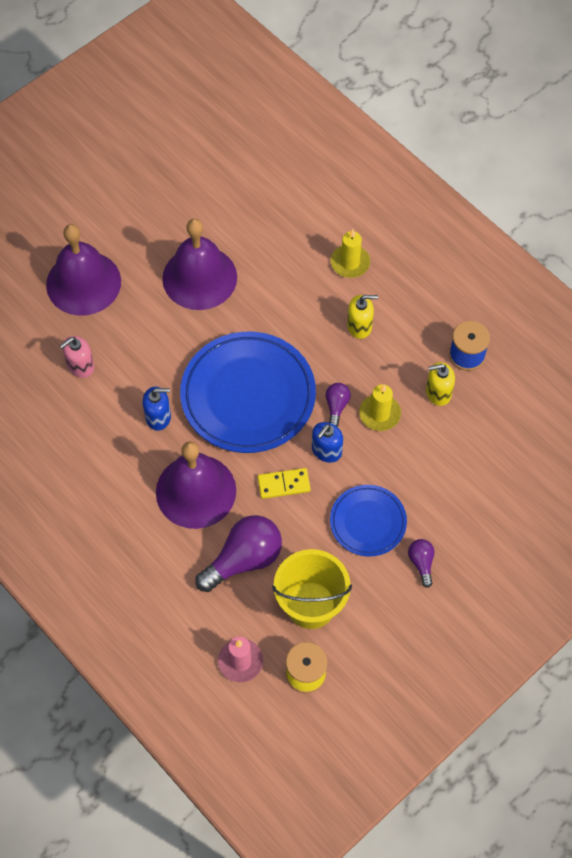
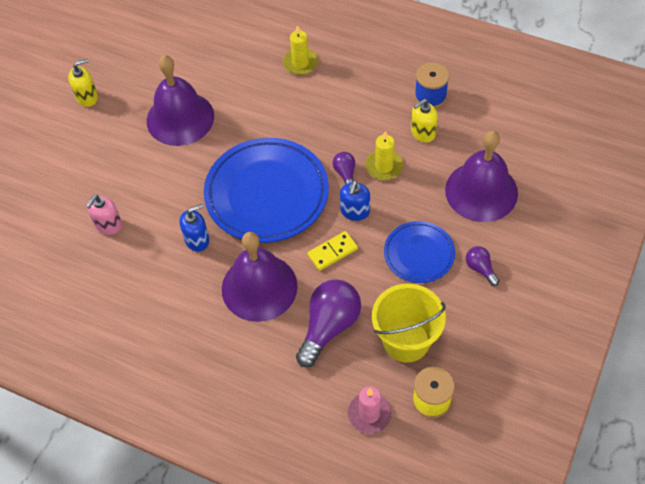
camera: 20 degrees left, 5 degrees down
purple bell [46,224,121,316] -> purple bell moved to [445,131,518,222]
yellow soap dispenser [347,295,378,339] -> yellow soap dispenser moved to [68,59,98,107]

